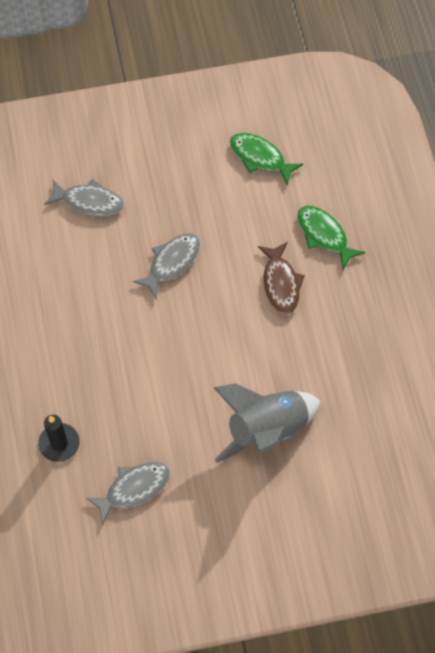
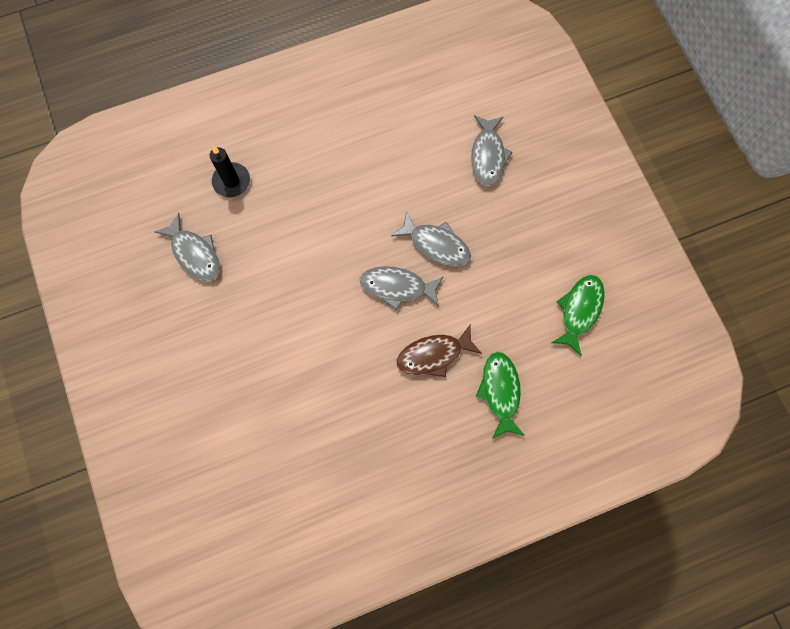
camera: 80 degrees right, 10 degrees up
grey rocket [214,384,320,463] -> none
green fish [297,206,365,270] -> green fish turned 45 degrees counterclockwise [476,352,525,439]
none -> grey fish [360,266,444,310]

